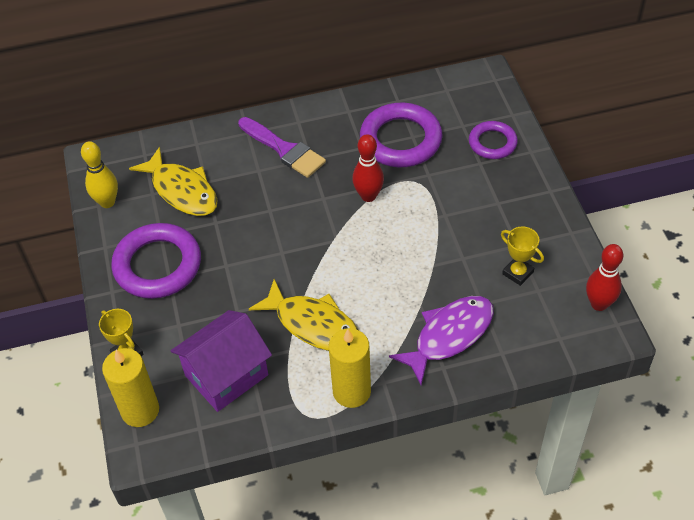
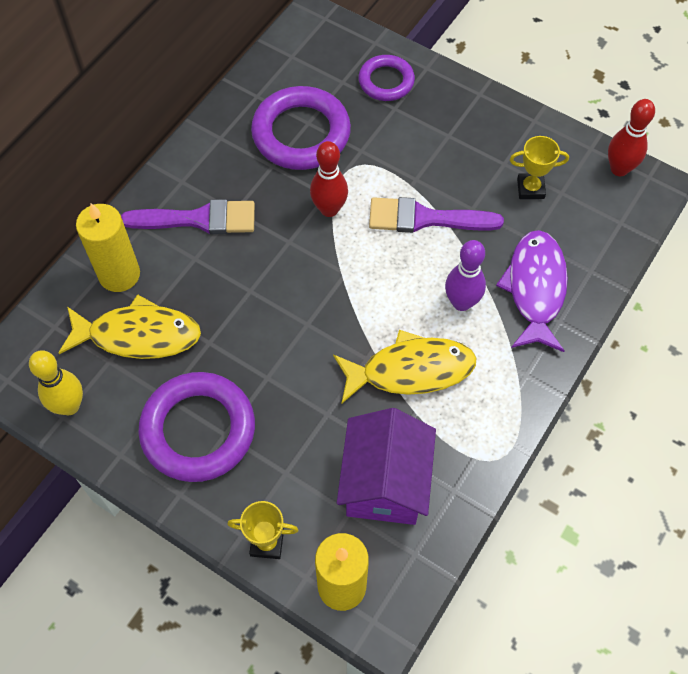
camera: 45 degrees left, 10 degrees up
yellow candle [329,328,371,408] -> yellow candle moved to [76,203,140,292]
none -> purple brush [369,197,504,233]
none -> purple bowling pin [445,240,486,311]

